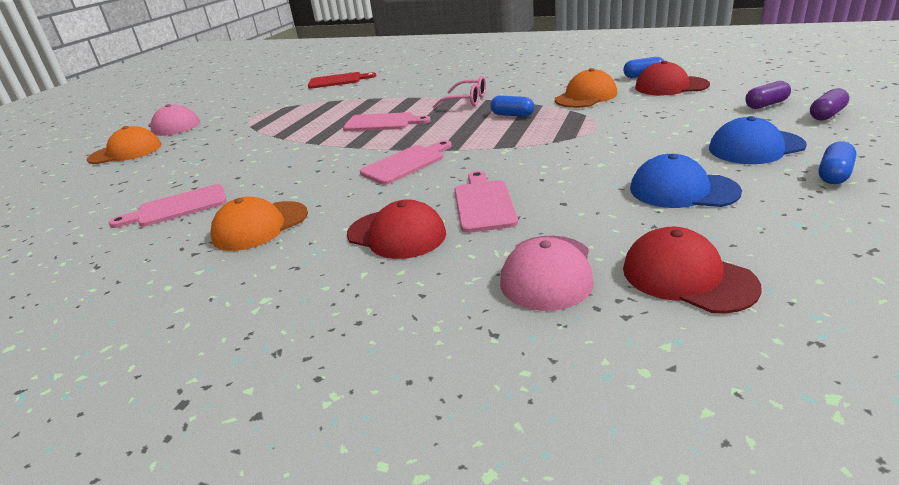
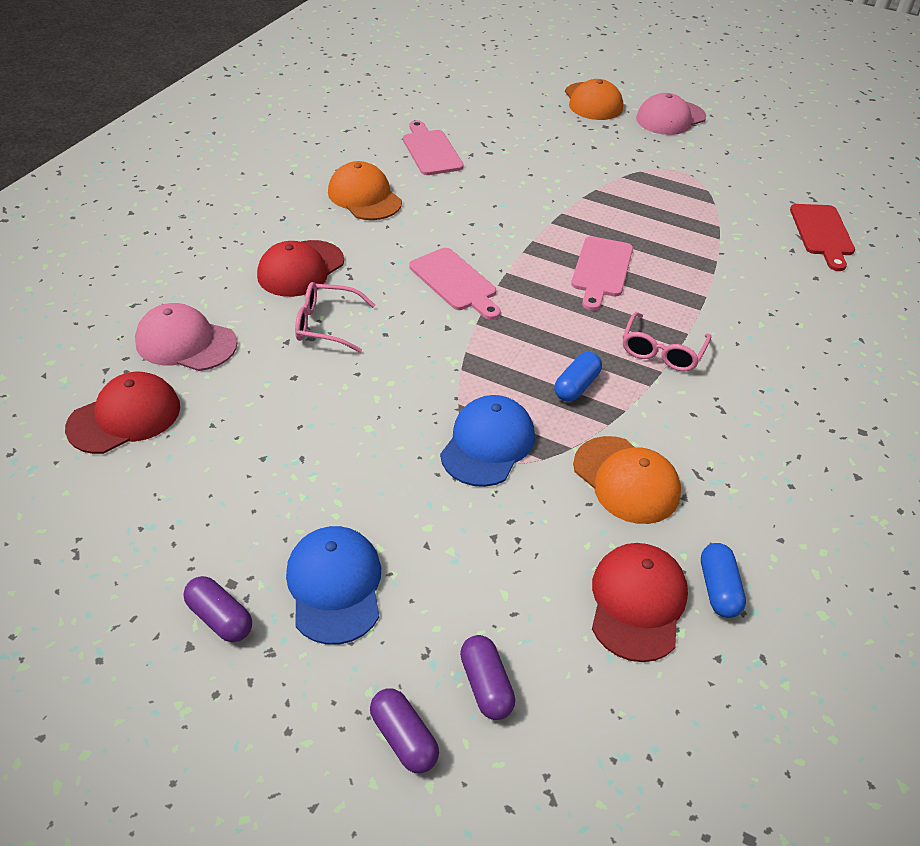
camera: 90 degrees right, 15 degrees up
pink cutting board [454,171,518,233] -> pink glasses [295,282,375,353]
blue cap [630,154,742,208] -> blue cap moved to [440,395,535,487]
blue capsule [819,141,857,184] -> purple capsule [183,576,252,642]

